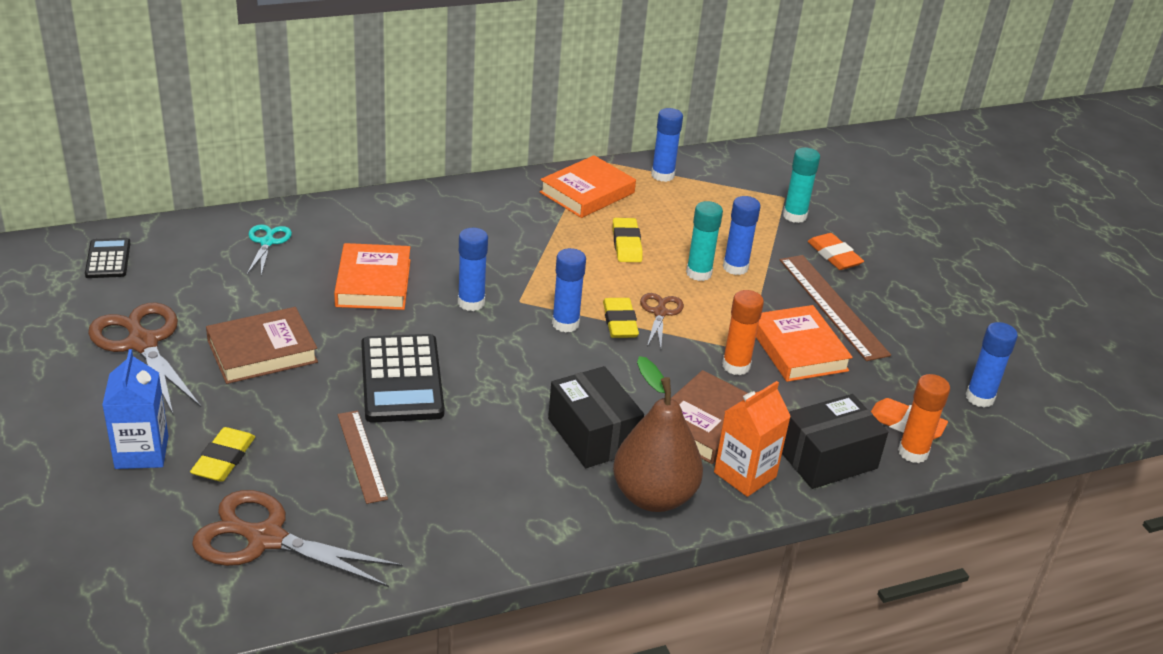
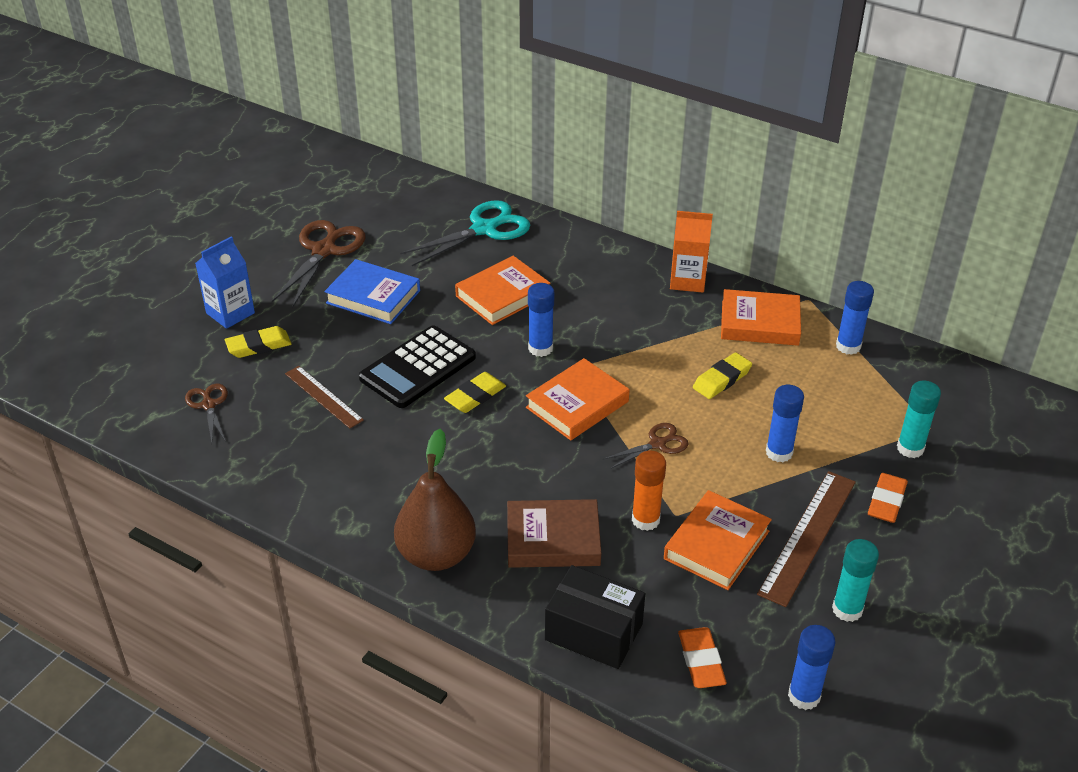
camera: 55 degrees right, 5 degrees up
black calculator [85,238,131,278] -> none
brown scissors [192,490,403,587] -> brown scissors [185,384,228,442], size x0.55
brown book [206,307,318,384] -> blue book [324,259,420,324]
turquoise scissors [247,224,292,275] -> turquoise scissors [400,200,530,266], size x1.82
brown ruler [337,410,388,504] -> brown ruler turned 75 degrees counterclockwise [285,366,364,428]
black box [548,366,644,468] -> none
blue glue stick [552,248,586,332] -> orange book [526,358,630,440]
yellow eraser [603,298,639,338] -> yellow eraser moved to [444,372,506,413]
turquoise glue stick [686,201,723,281] -> turquoise glue stick moved to [832,539,879,622]
orange carton [714,381,791,497] -> orange carton moved to [670,211,713,293]
orange glue stick [898,374,950,463] -> none

